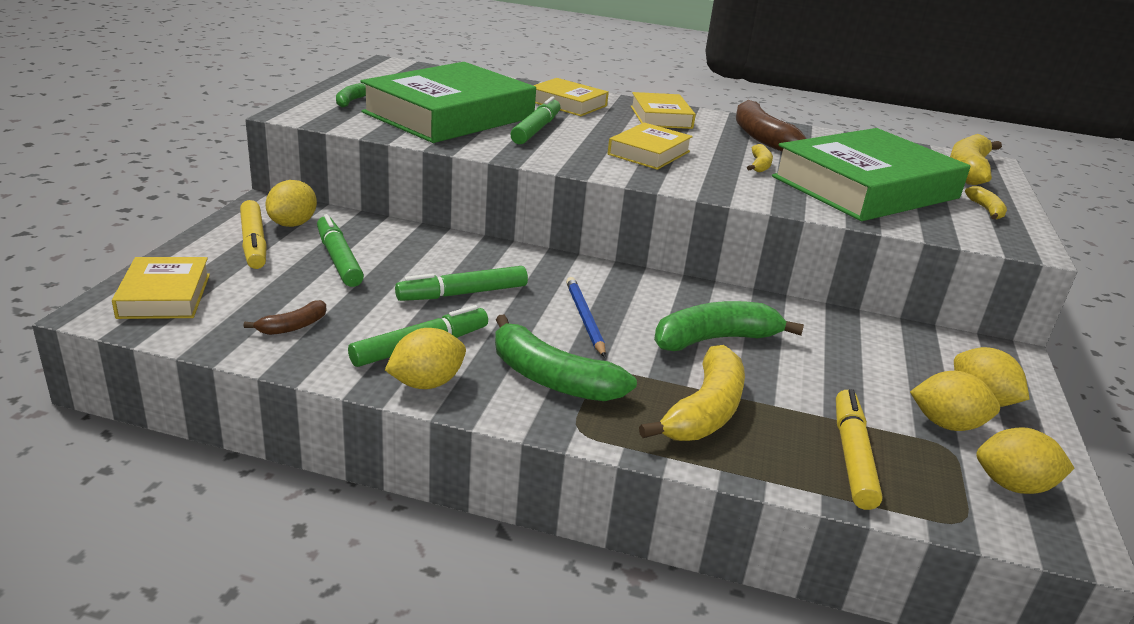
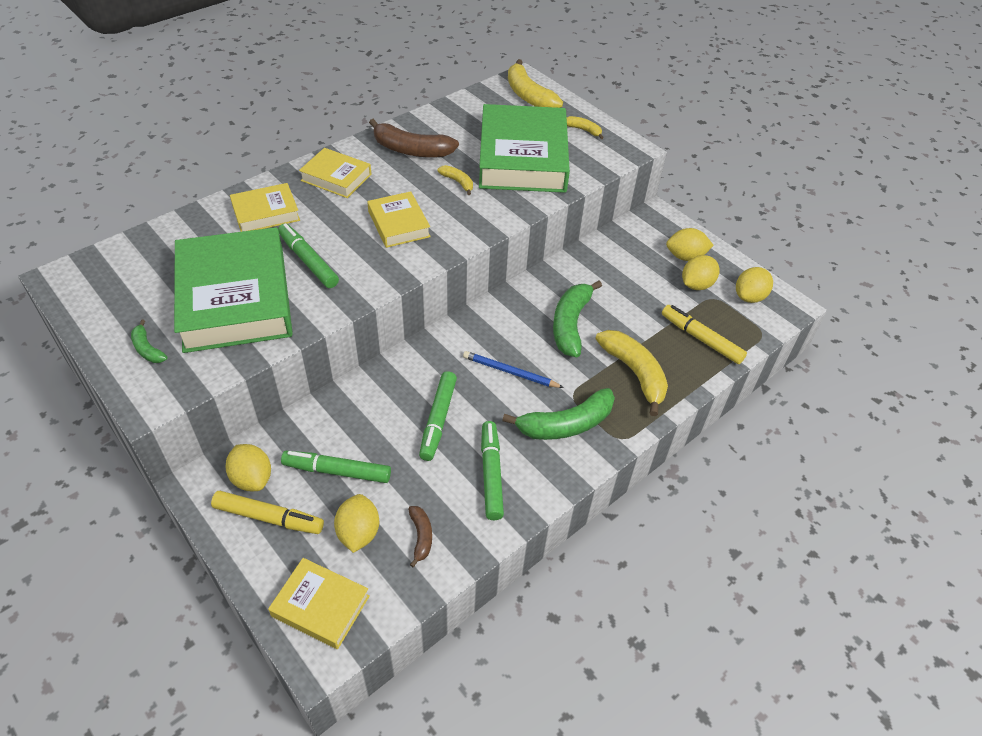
camera: 55 degrees left, 20 degrees up
yellow lemon [385,328,466,389] -> yellow lemon moved to [334,494,379,553]

